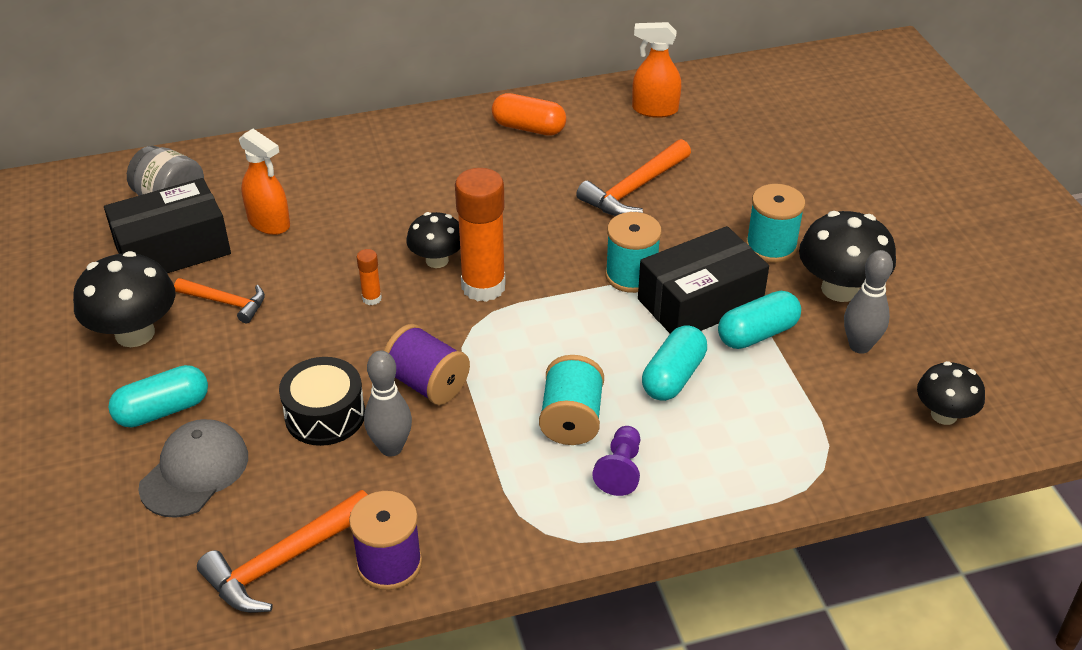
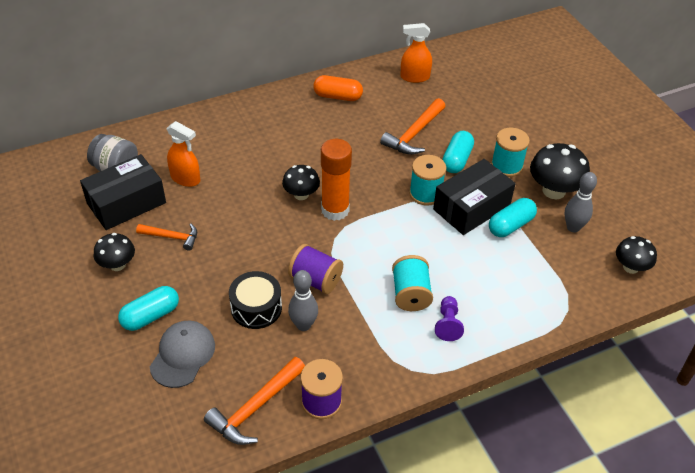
camera: 10 degrees left, 5 degrees up
black mushroom [73,251,176,347] -> black mushroom [94,233,135,271], size x0.63
orange glue stick [357,249,382,305] -> none
turquoise capsule [642,325,707,401] -> turquoise capsule moved to [442,131,474,173]

